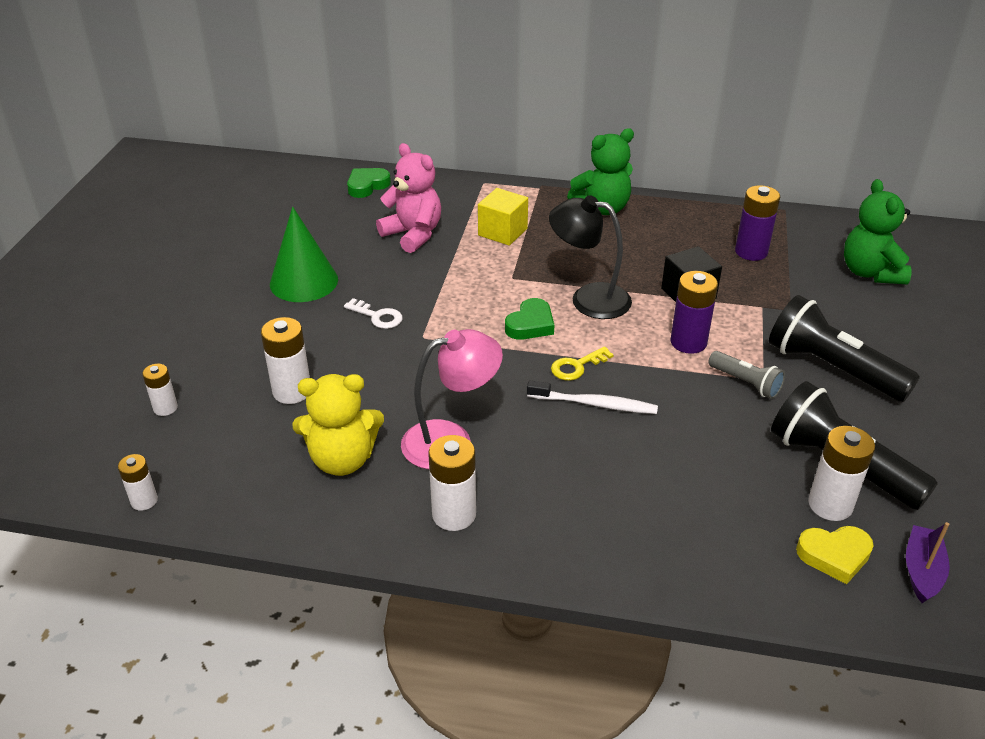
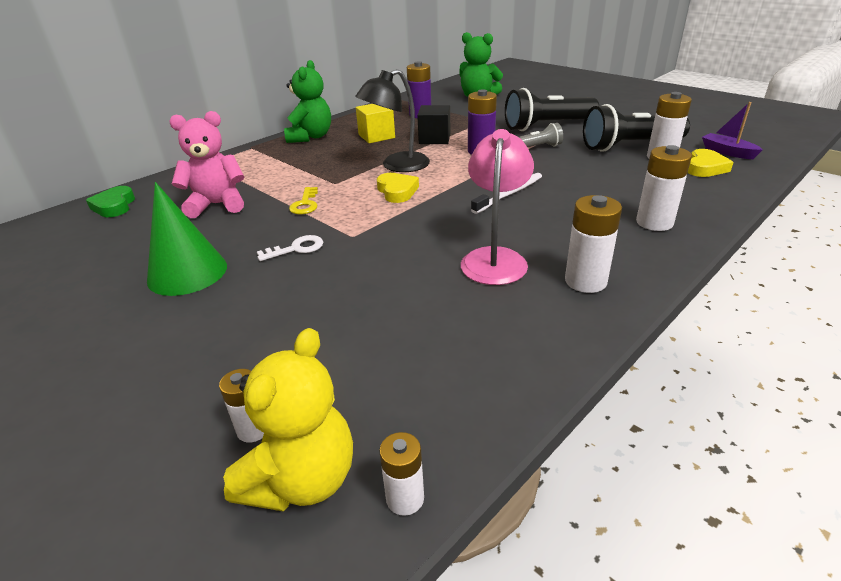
camera: 55 degrees left, 5 degrees down
white battery [261,317,310,404] -> white battery moved to [636,145,692,231]
yellow teddy bear [292,374,384,476] -> yellow teddy bear moved to [223,328,353,511]
yellow cube [478,188,528,246] -> yellow cube moved to [356,104,395,143]
green heart [505,298,554,340] -> yellow heart [377,173,419,203]
yellow key [551,346,613,381] -> yellow key moved to [289,187,318,214]

